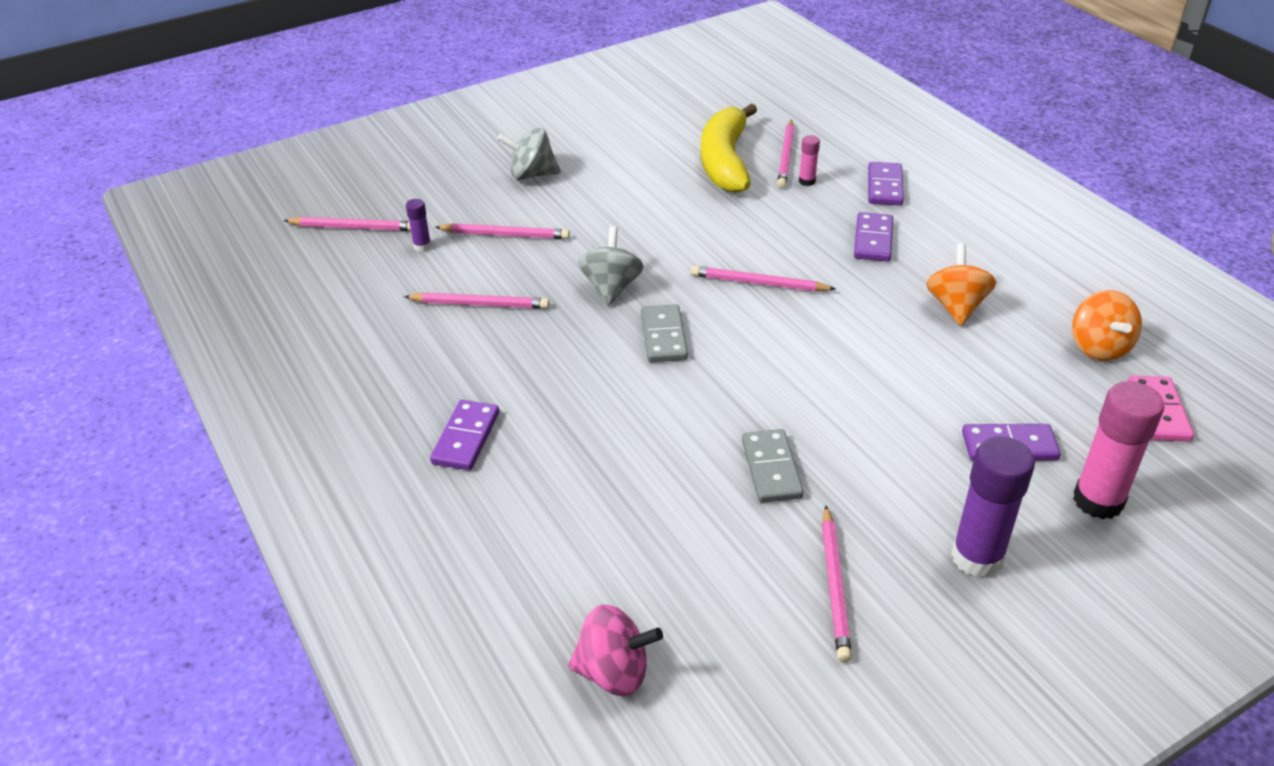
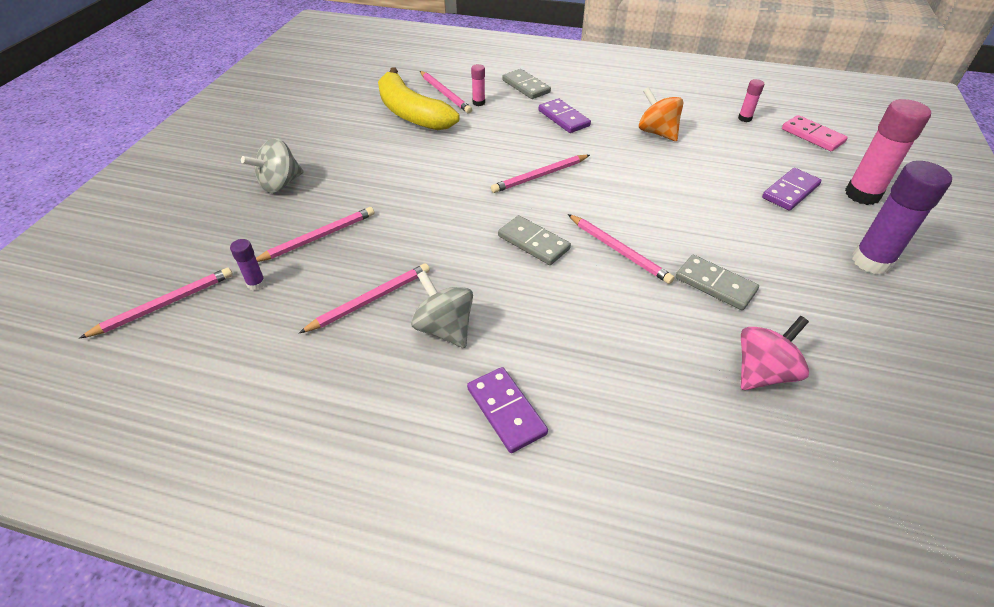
camera: 45 degrees left, 5 degrees up
pink spinning top [568,605,663,696] -> pink spinning top moved to [741,316,809,390]
grey spinning top [578,226,644,306] -> grey spinning top moved to [411,271,473,348]
pink pencil [822,506,852,662] -> pink pencil moved to [568,214,675,284]
purple domino [868,162,904,205] -> grey domino [502,69,551,99]
orange spinning top [1072,290,1142,361] -> pink glue stick [738,79,765,122]

